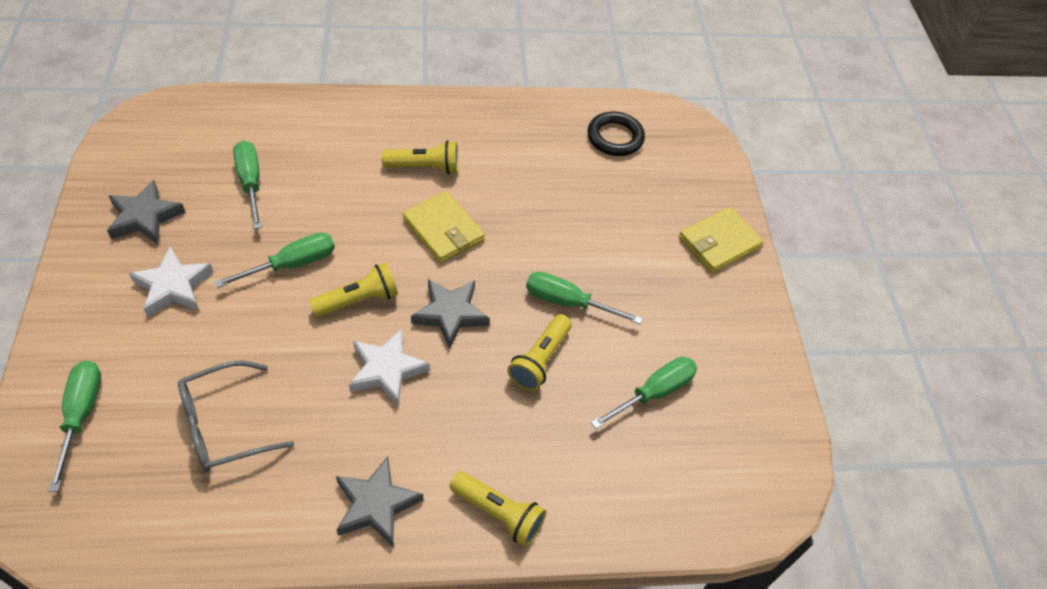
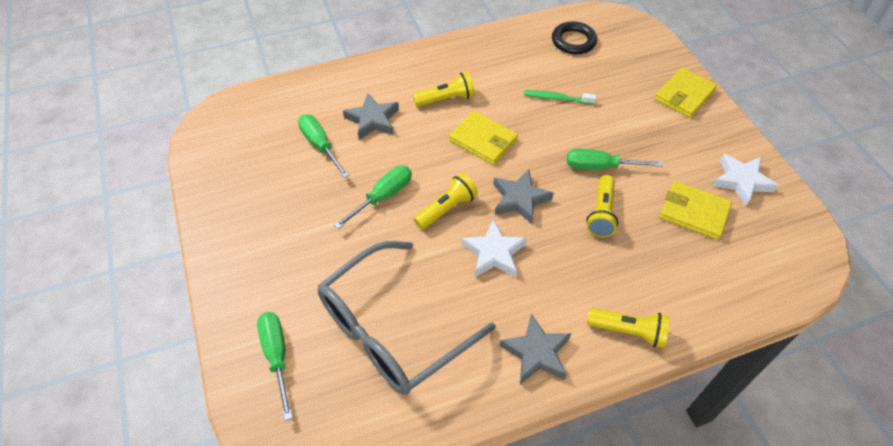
camera: 10 degrees left, 0 degrees up
grey star [107,180,186,244] -> grey star moved to [343,93,399,140]
white star [129,247,214,317] -> white star moved to [713,153,778,206]
grey glasses [178,361,294,472] -> grey glasses [317,241,495,395], size x1.68
green screwdriver [591,357,697,429] -> yellow wallet [660,181,732,240]
none -> green toothbrush [524,90,596,105]

